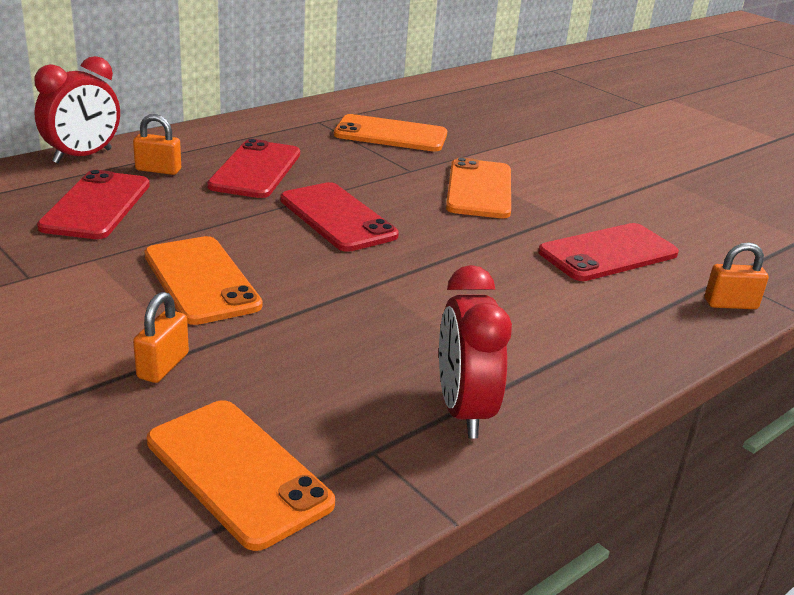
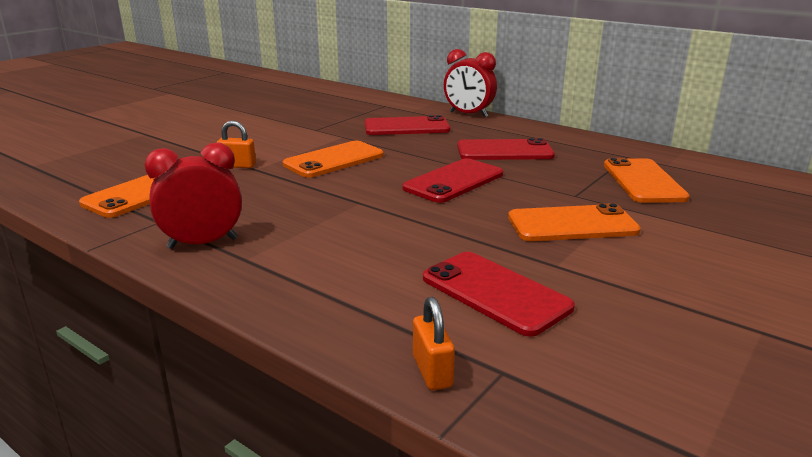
camera: 80 degrees right, 5 degrees down
orange padlock [133,114,181,175] -> none

